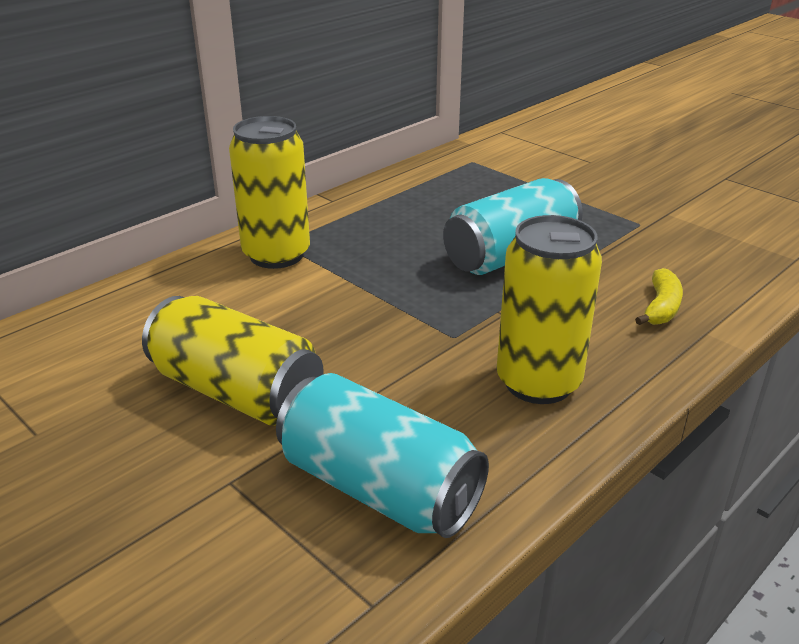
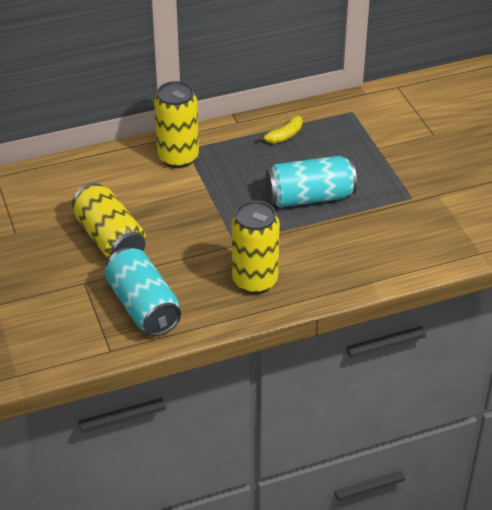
camera: 25 degrees right, 10 degrees up
yellow banana [635,268,683,325] -> yellow banana moved to [258,115,303,144]

